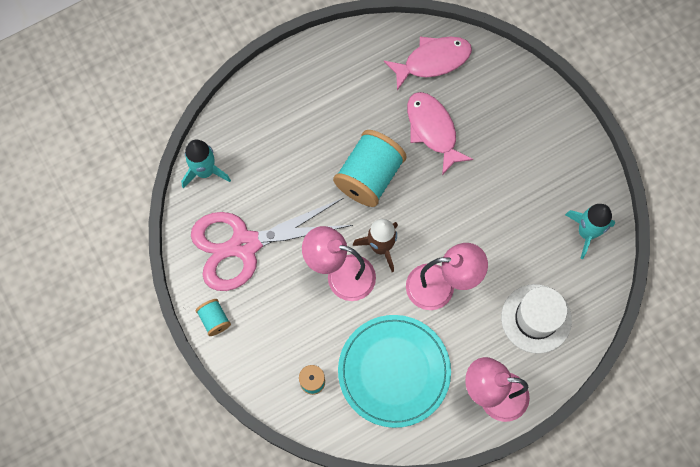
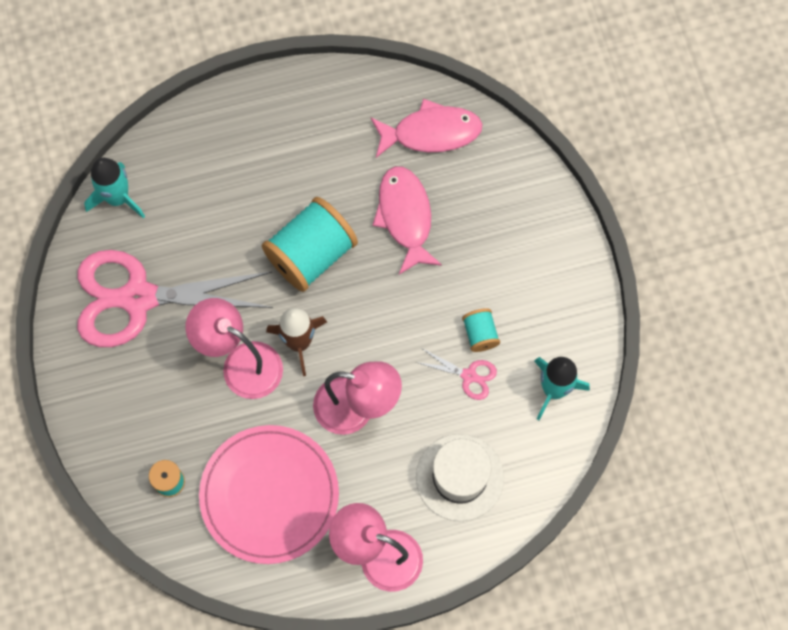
camera: 15 degrees right, 0 degrees up
turquoise spool [196,299,231,336] -> turquoise spool moved to [462,308,500,352]
turquoise plate [338,315,451,428] -> pink plate [199,425,339,564]
none -> pink scissors [416,349,497,400]

